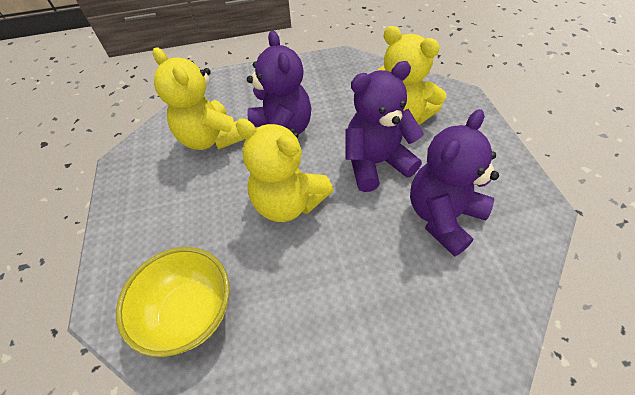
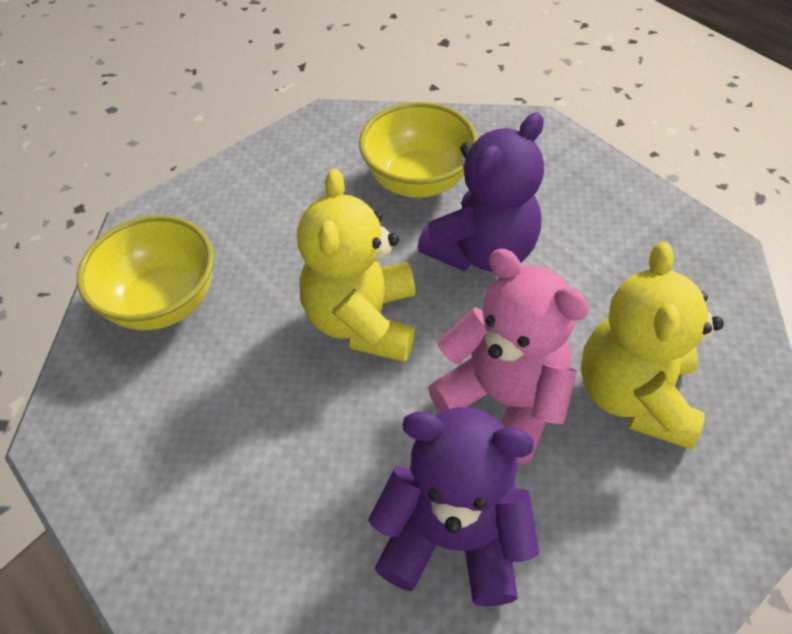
camera: 60 degrees right, 0 degrees up
yellow teddy bear [153,47,245,150] -> yellow bowl [359,102,478,198]
purple teddy bear [346,61,424,192] -> pink teddy bear [428,249,590,464]

